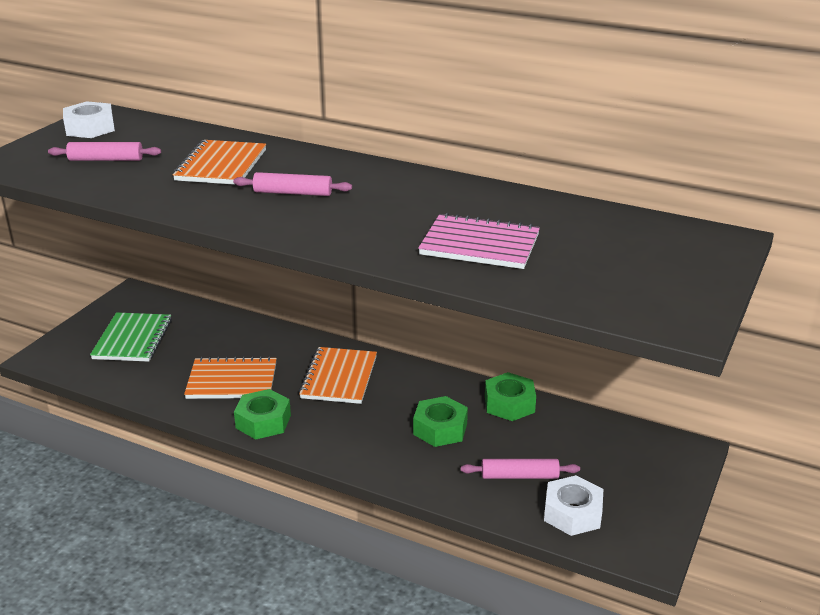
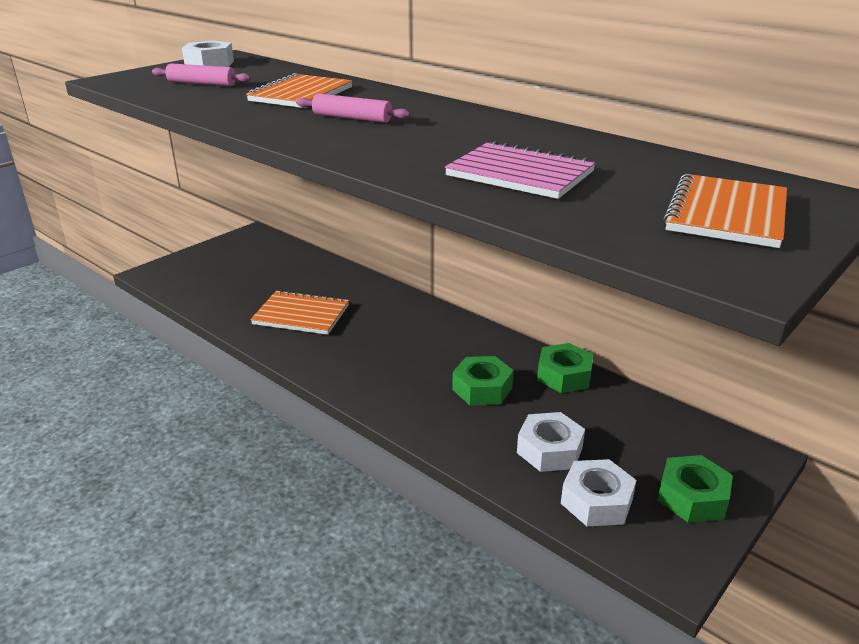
camera: 15 degrees right, 0 degrees up
green notebook [90,312,172,362] -> none
green nut [234,389,291,440] -> green nut moved to [657,455,733,522]
orange notebook [299,347,377,404] -> orange notebook moved to [663,174,787,248]
pink rolling pin [461,459,580,479] -> white nut [517,412,585,472]

